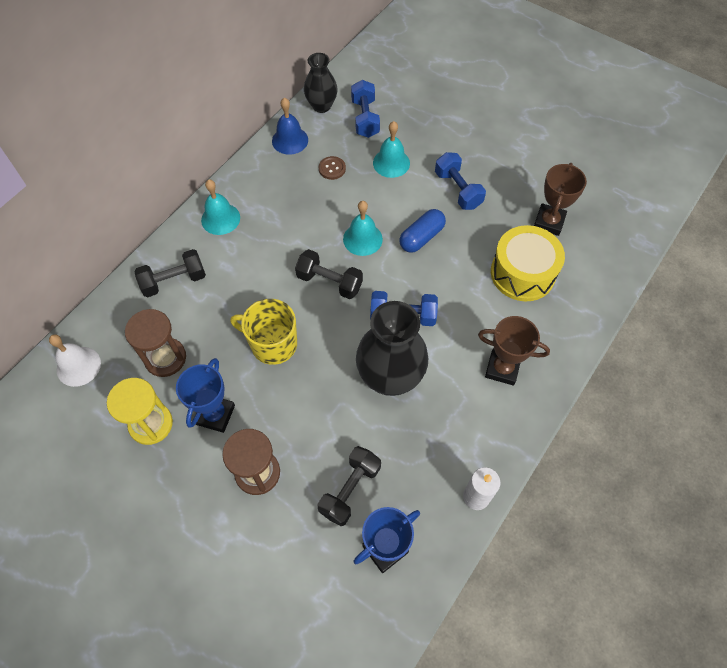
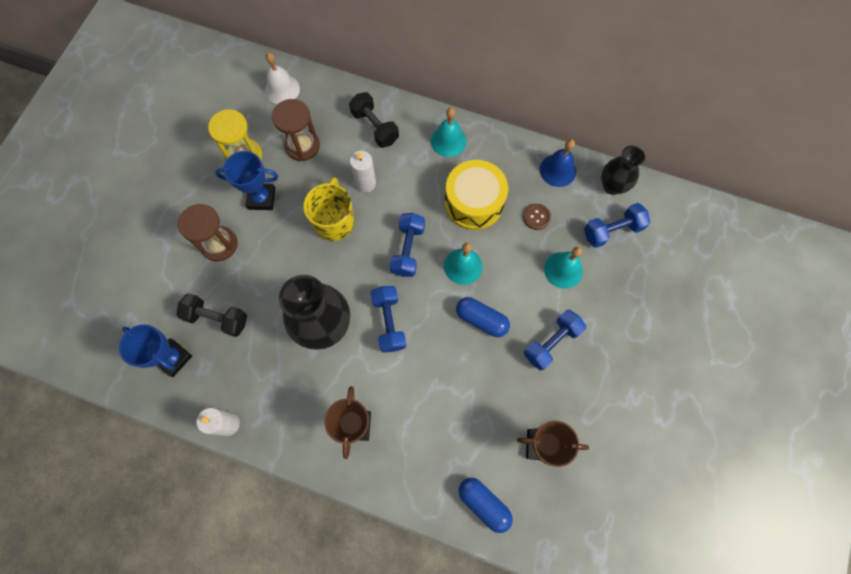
camera: 75 degrees right, 10 degrees up
black dumbbell [295,249,363,299] -> blue dumbbell [390,213,425,277]
yellow drum [491,225,565,301] -> yellow drum moved to [445,160,508,230]
none -> white candle [350,151,376,193]
none -> blue capsule [459,478,513,533]

